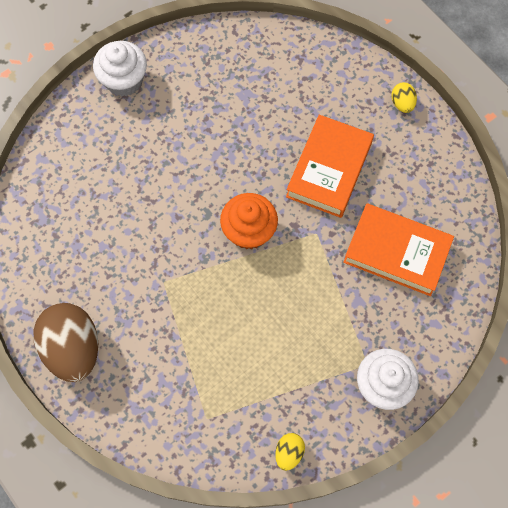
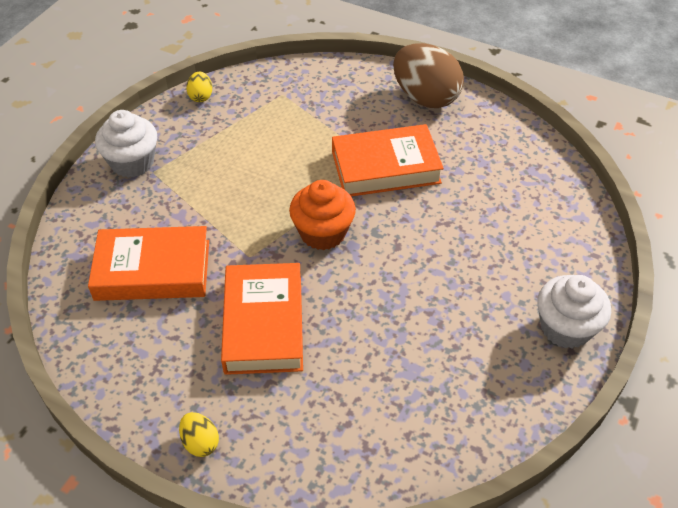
camera: 155 degrees right, 20 degrees down
none -> orange book [332,124,444,196]

